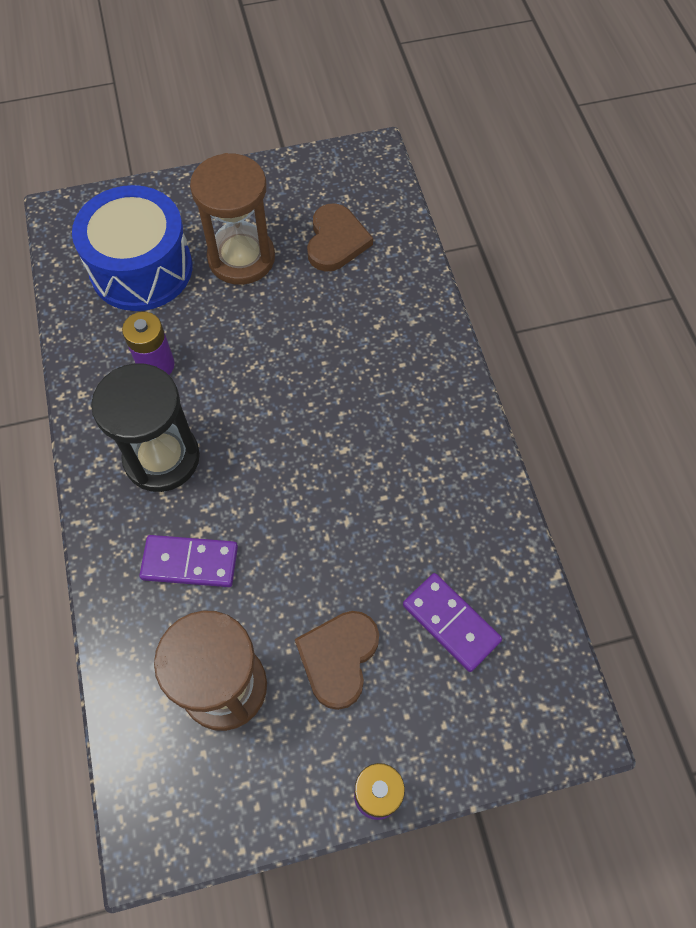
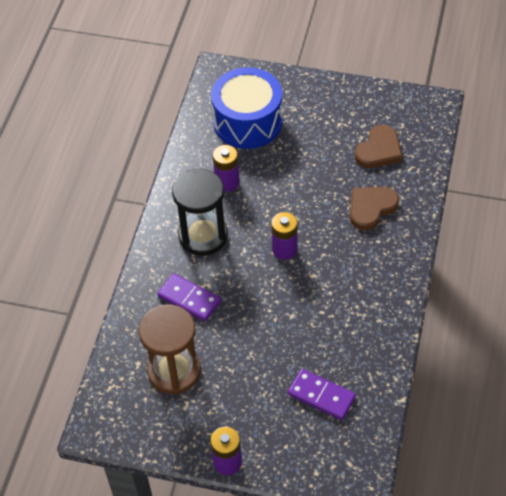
camera: 30 degrees right, 10 degrees down
brown hourglass [190,153,275,285] -> none
brown heart [295,611,379,710] -> brown heart moved to [350,187,399,230]
purple domino [403,573,502,672] -> purple domino turned 45 degrees counterclockwise [288,369,356,420]
none -> purple battery [271,212,298,260]

